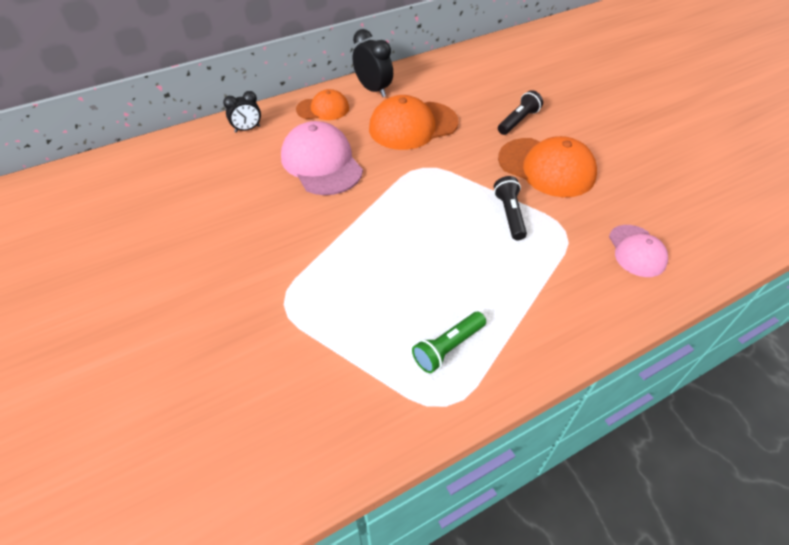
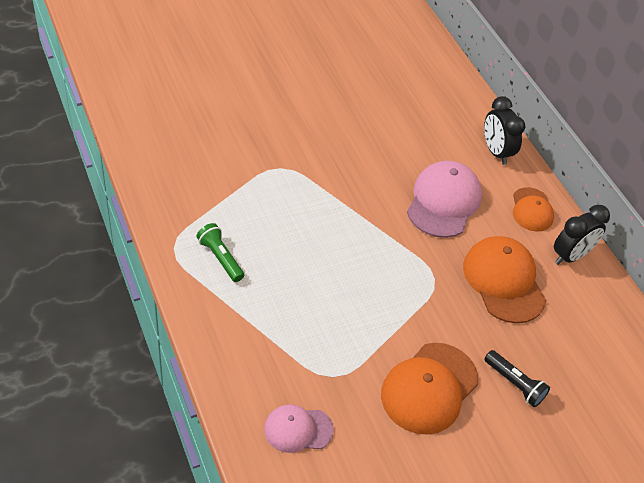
camera: 90 degrees right, 0 degrees up
black clock [223,91,261,133] -> black clock [484,96,525,165], size x1.53
pink cap [281,121,363,195] -> pink cap turned 45 degrees counterclockwise [407,161,482,238]
black flashlight [494,176,527,240] -> none

